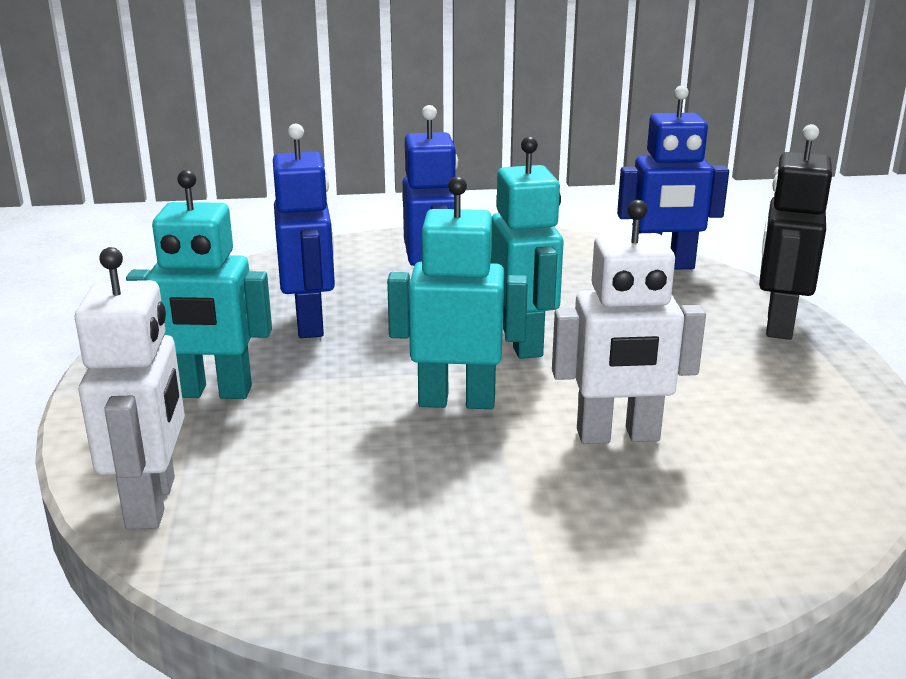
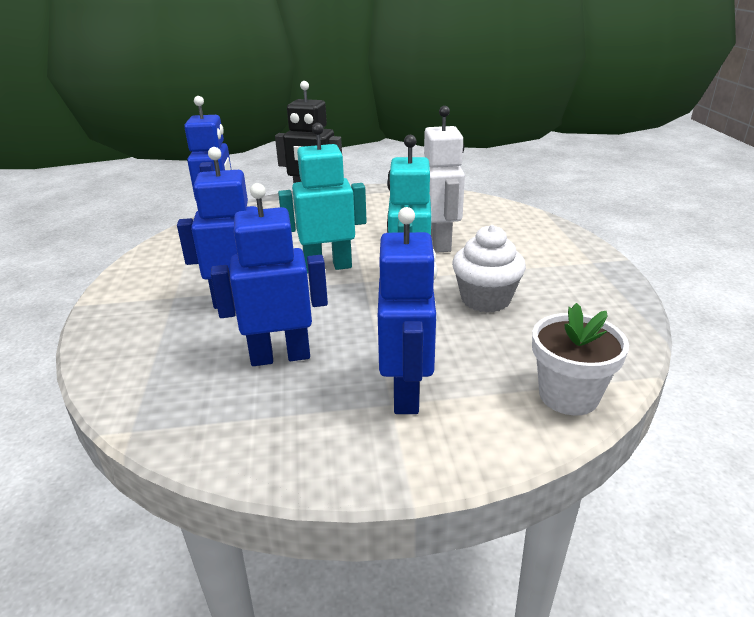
camera: 90 degrees left, 5 degrees up
white robot [75,247,185,529] -> white flower pot [532,303,629,415]
turquoise robot [126,170,272,399] -> blue robot [378,207,437,414]
none -> white cupcake [452,225,526,312]

